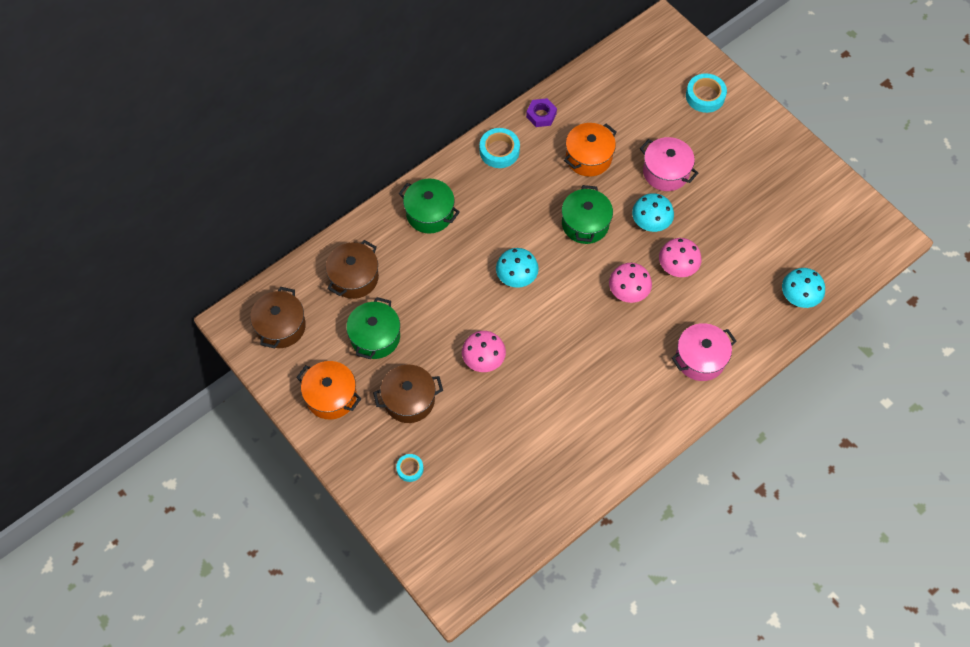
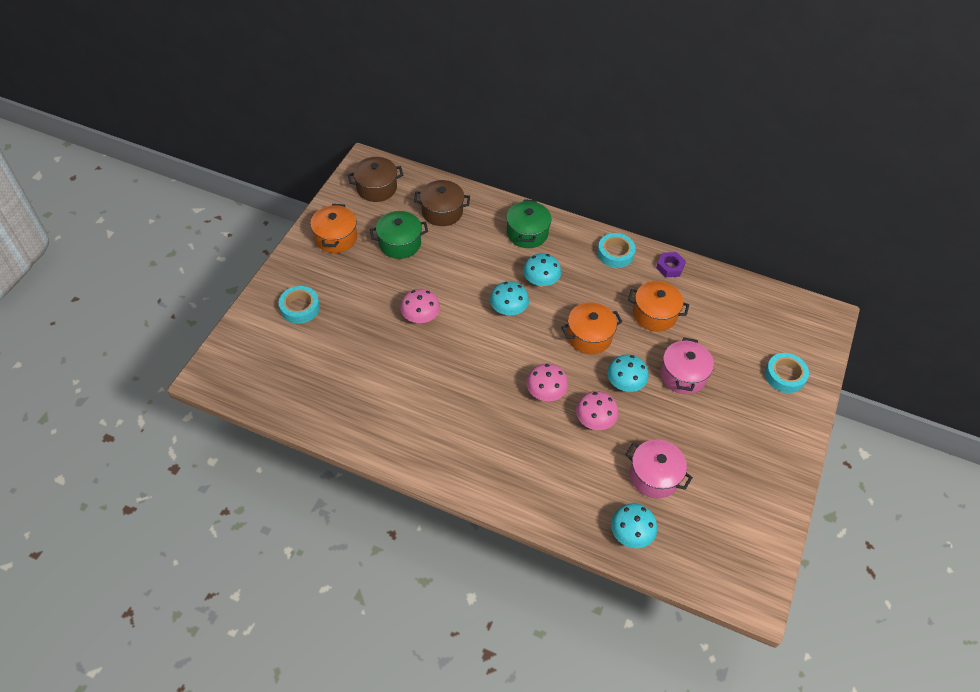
camera: 60 degrees right, 10 degrees down
brown pot [373,365,443,423] -> none
turquoise tape [396,454,424,482] -> turquoise tape [279,286,320,324], size x1.69
green pot [562,185,613,244] -> orange pot [561,302,623,354]
pink pot [671,323,737,381] -> pink pot moved to [625,440,693,499]
none -> turquoise mushroom [523,253,561,286]

